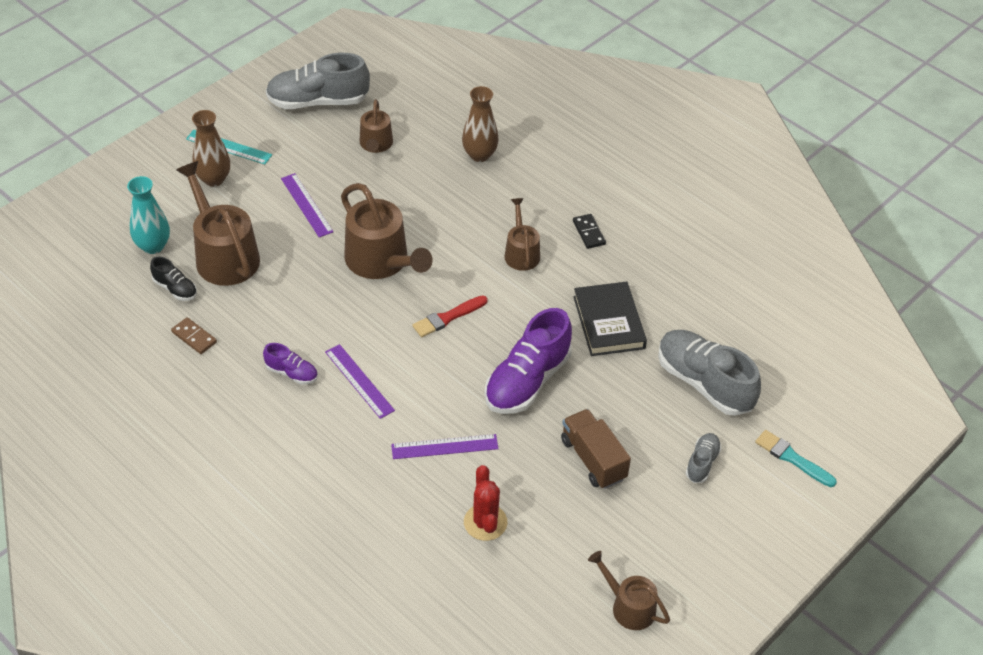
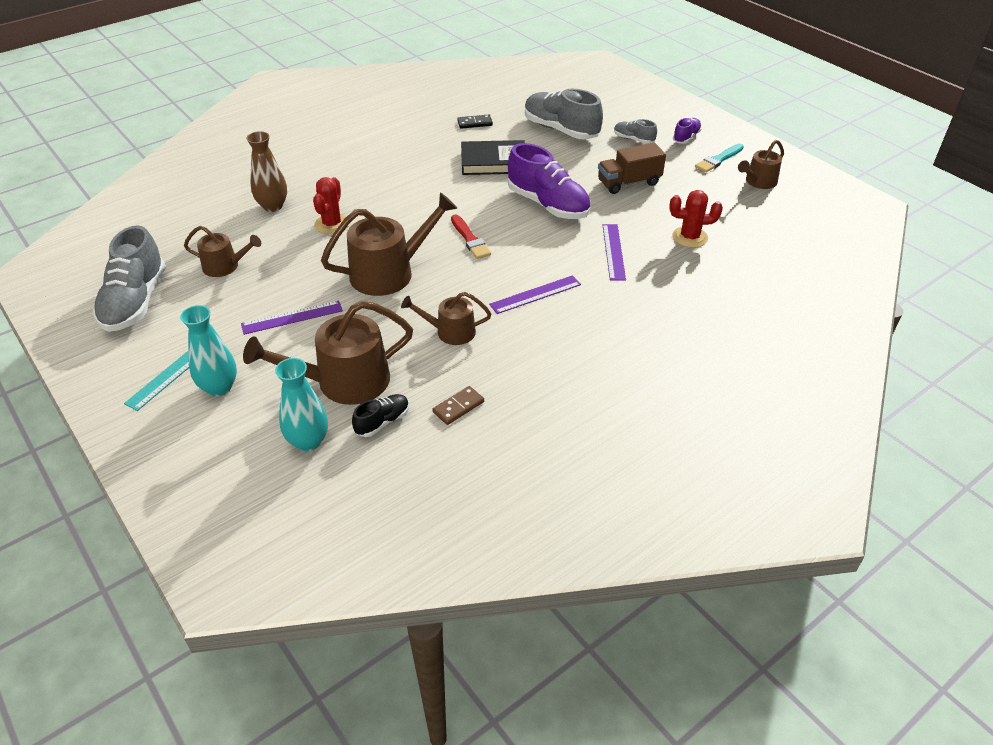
camera: 80 degrees left, 5 degrees down
brown vase [192,110,230,187] -> turquoise vase [180,305,237,396]
purple shoe [263,343,318,384] -> purple shoe moved to [673,118,702,144]
brown watering can [505,198,540,271] -> brown watering can moved to [401,292,491,345]
black domino [573,214,606,249] -> black domino moved to [457,115,493,129]
grey shoe [658,330,761,416] -> grey shoe turned 75 degrees clockwise [525,89,603,140]
turquoise brush [755,430,837,487] -> turquoise brush moved to [695,144,744,173]
none -> red cactus [313,177,349,234]

